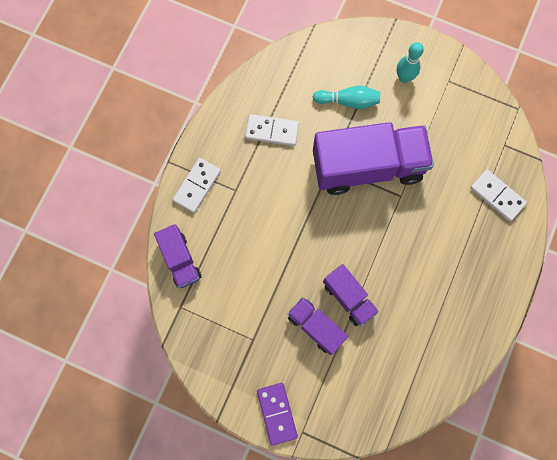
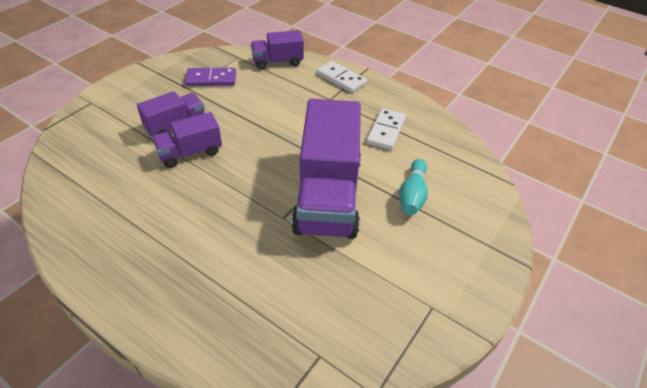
camera: 100 degrees right, 30 degrees down
purple domino [257,383,298,446] -> purple domino moved to [185,68,236,86]
turquoise bowling pin [397,42,424,83] -> none
white domino [470,169,527,221] -> none

